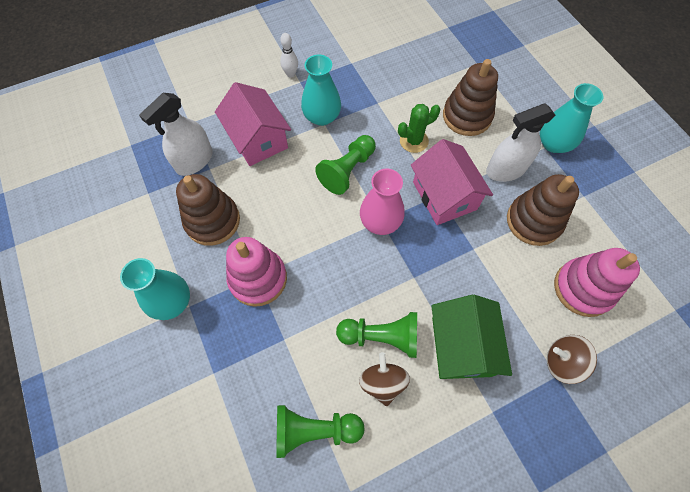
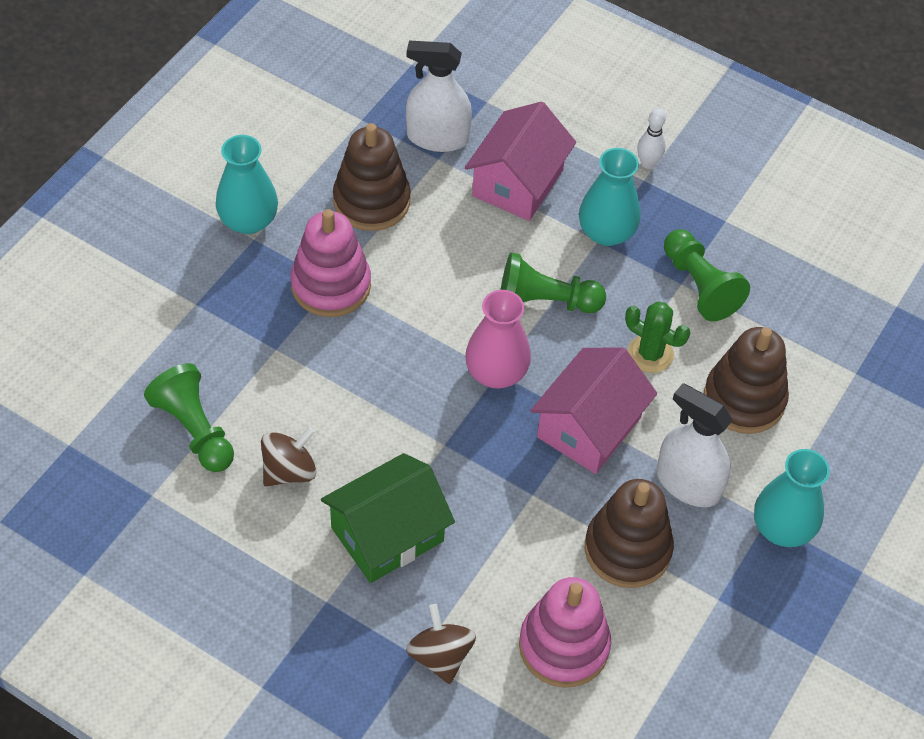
camera: 55 degrees right, 10 degrees down
green pawn [336,312,417,358] -> green pawn moved to [664,229,750,321]

